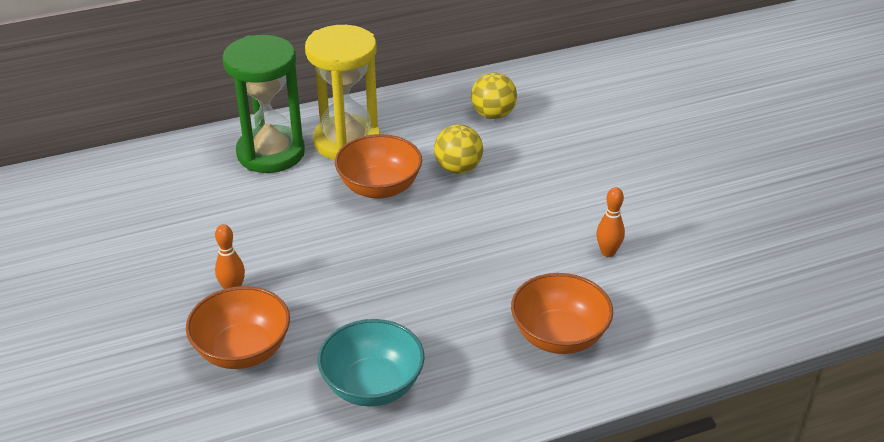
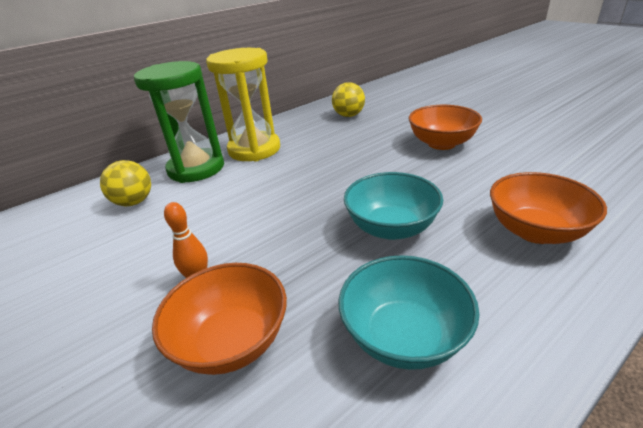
camera: 15 degrees left, 5 degrees down
orange bowl [335,134,422,199] -> orange bowl moved to [409,105,482,150]
yellow ball [434,124,483,174] -> yellow ball moved to [100,160,151,206]
orange bowling pin [596,187,625,257] -> none
none -> turquoise bowl [344,172,443,240]

